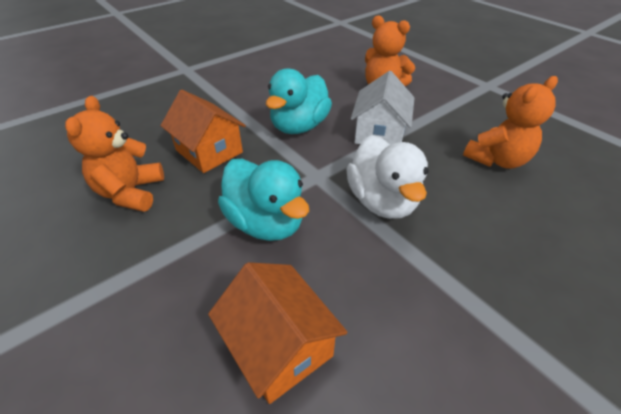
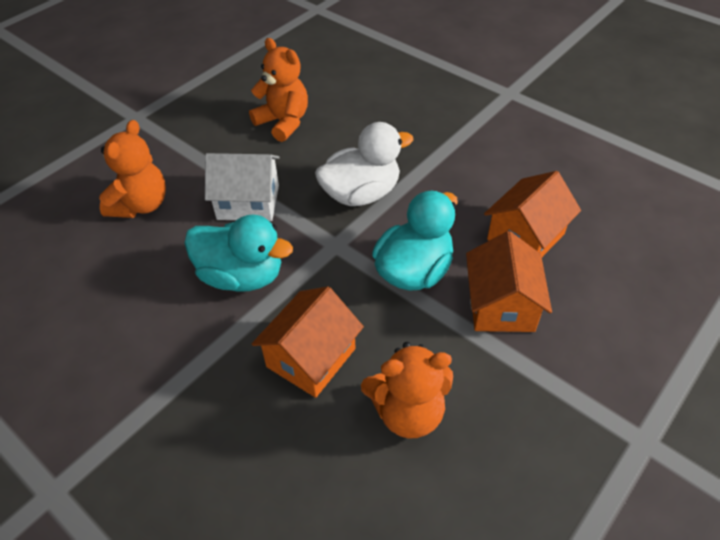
camera: 100 degrees left, 5 degrees up
none -> orange house [466,231,552,332]

